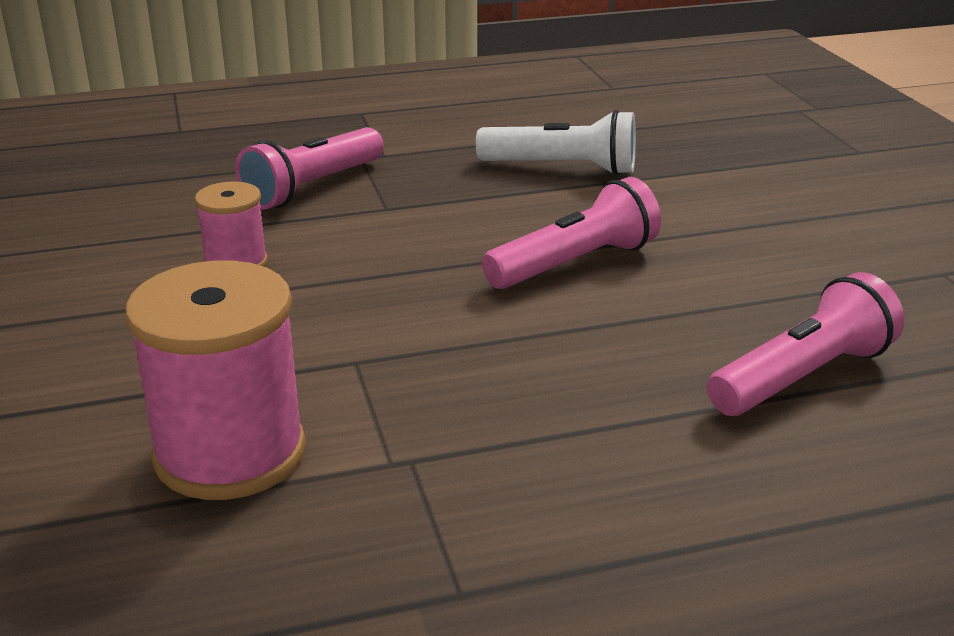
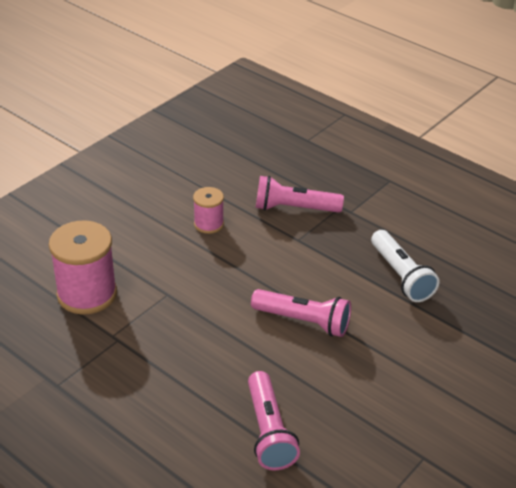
camera: 55 degrees right, 10 degrees up
pink flashlight [707,272,904,416] -> pink flashlight turned 60 degrees clockwise [248,371,300,470]

